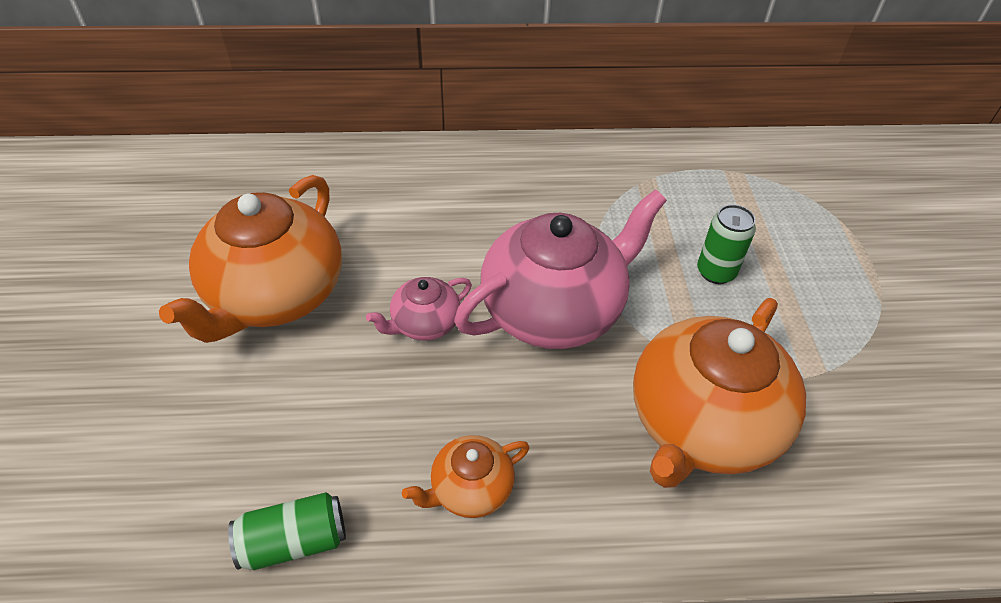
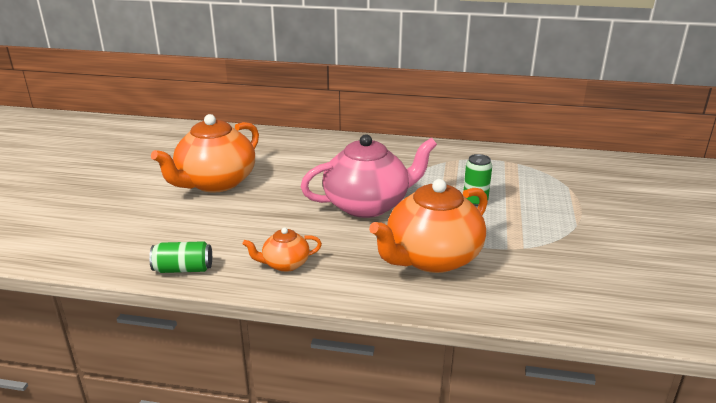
camera: 15 degrees right, 20 degrees down
pink teapot [366,277,472,341] -> none

